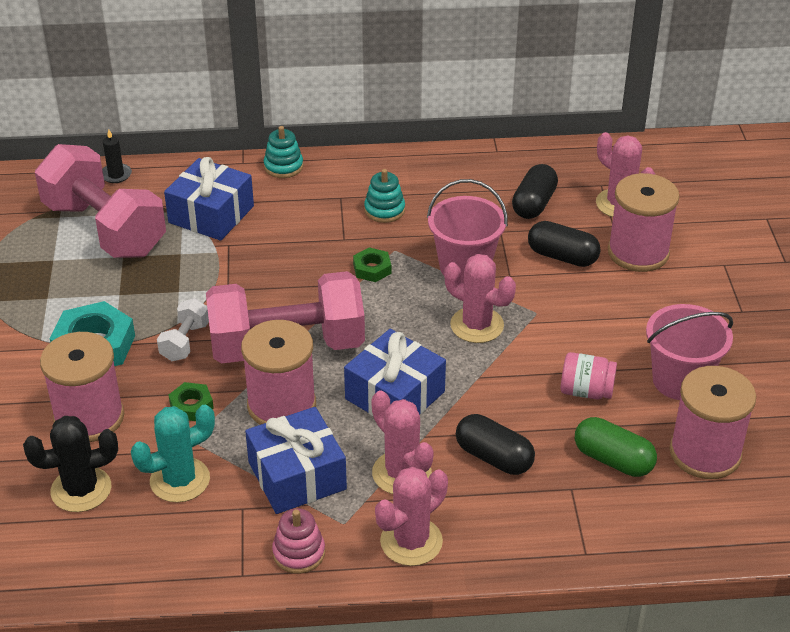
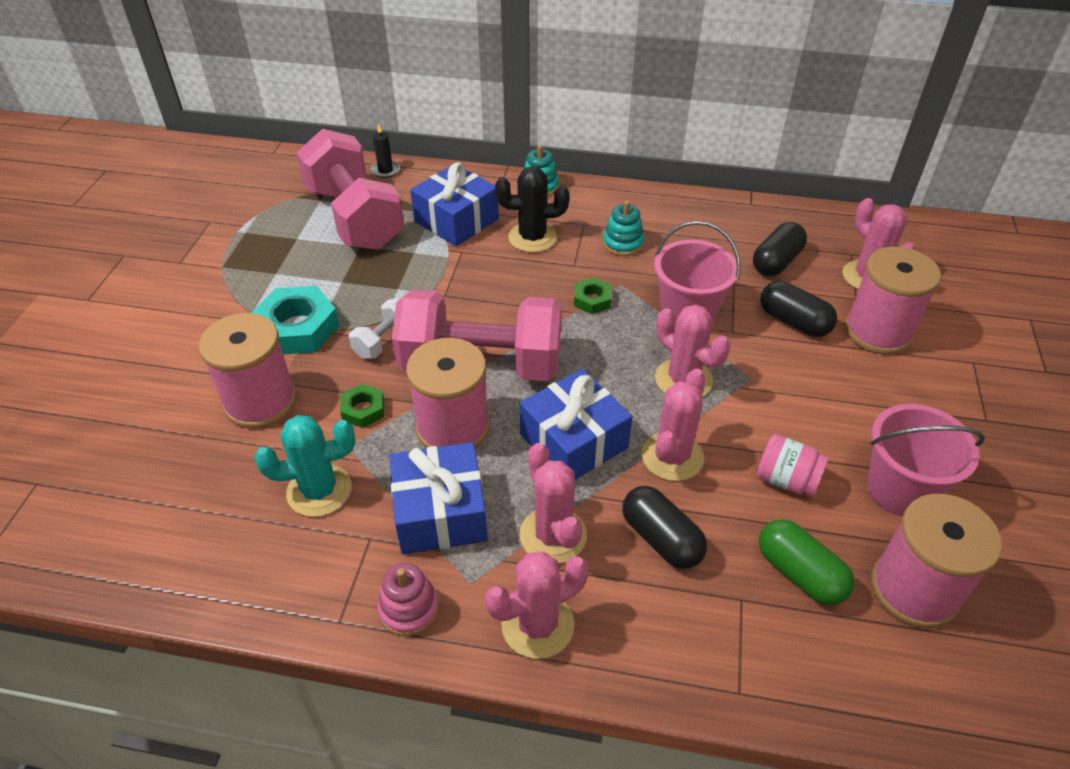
camera: 15 degrees right, 5 degrees up
black cactus [23,416,118,512] -> black cactus moved to [495,166,570,253]
none -> pink cactus [642,368,706,481]

